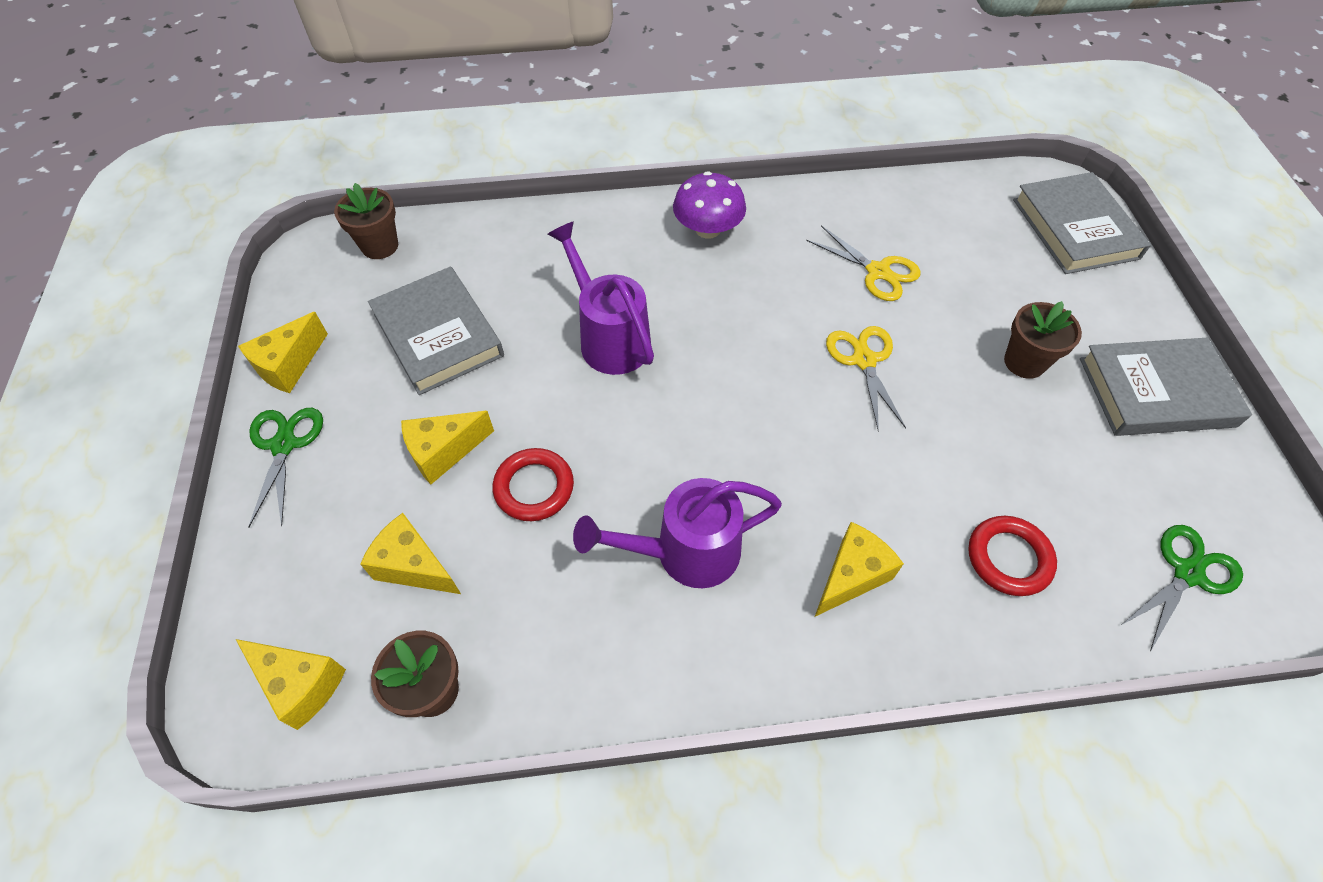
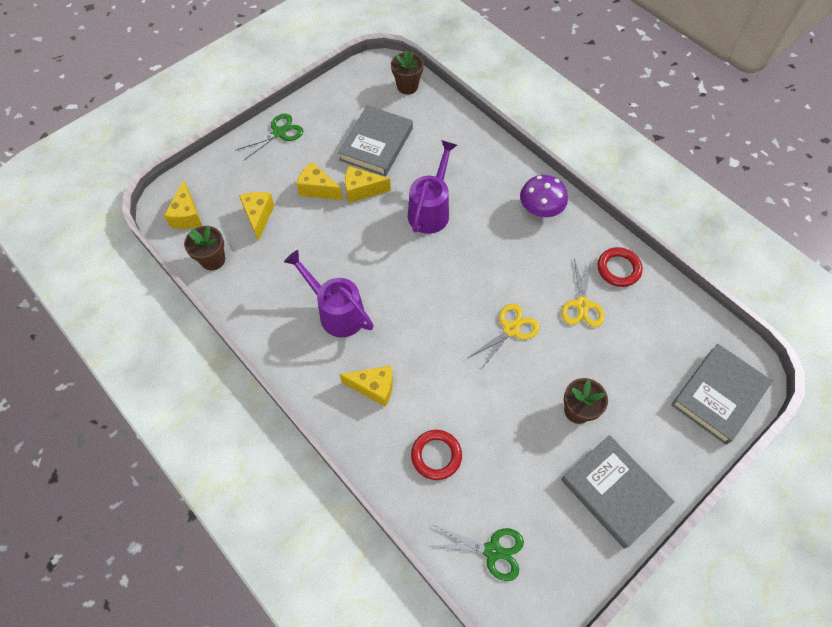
camera: 55 degrees right, 5 degrees up
yellow cheese [238,312,328,393] -> yellow cheese moved to [345,166,391,203]
red ring [493,448,574,521] -> red ring moved to [598,247,643,287]

